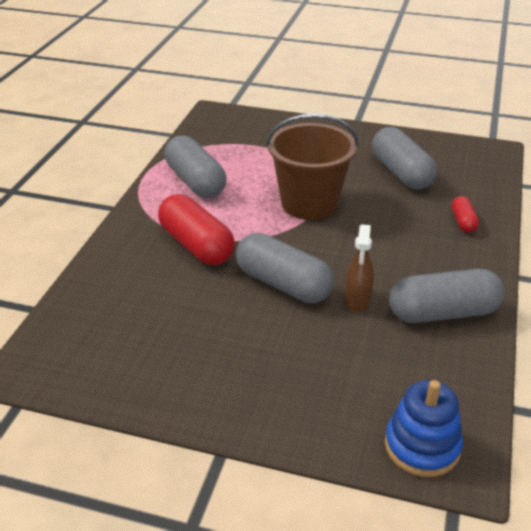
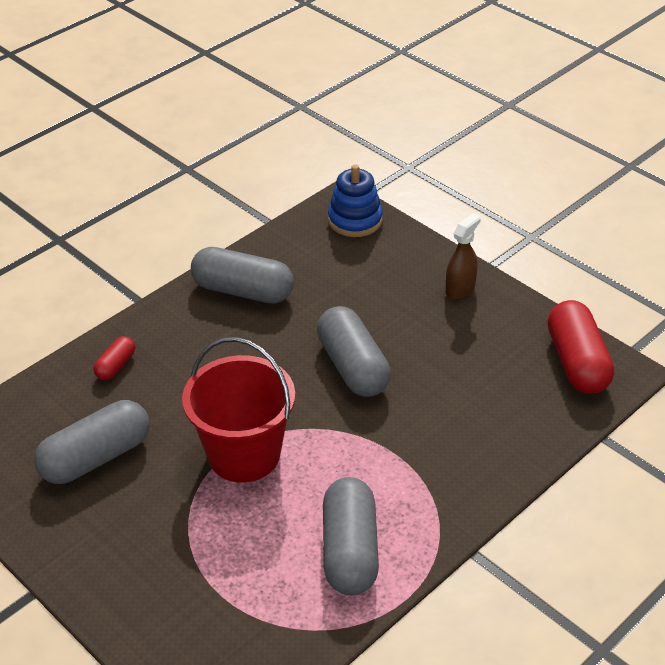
camera: 150 degrees left, 5 degrees up
red capsule [158,194,235,265] -> red capsule moved to [547,300,614,394]
brown bucket [266,113,358,220] -> red bucket [182,337,295,483]
brown spray bottle [345,224,374,312] -> brown spray bottle moved to [446,213,481,300]
grey capsule [372,127,437,190] -> grey capsule turned 45 degrees clockwise [34,400,150,484]

